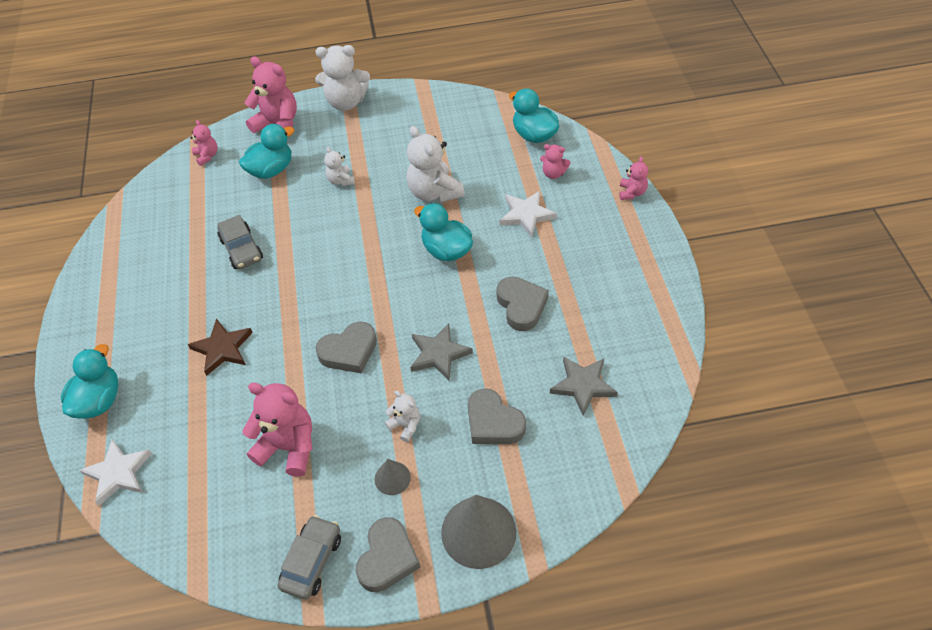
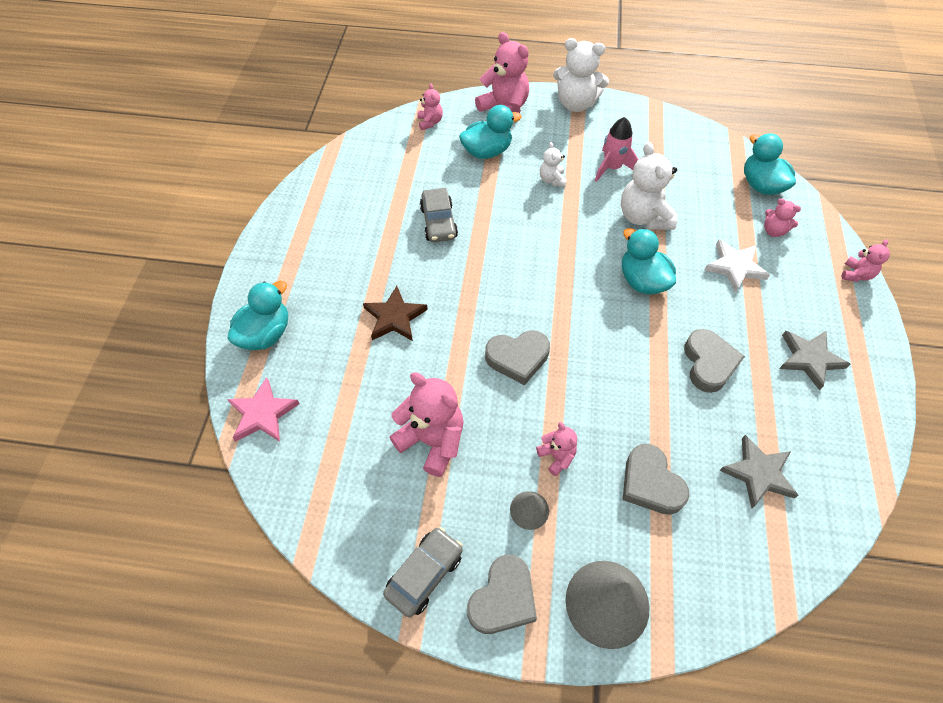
camera: 15 degrees right, 5 degrees up
white star [79,439,152,506] -> pink star [227,377,300,442]
white teddy bear [385,391,420,442] -> pink teddy bear [536,422,577,476]
grey star [410,323,473,381] -> grey star moved to [779,331,851,390]
none -> pink rocket [595,117,639,182]

